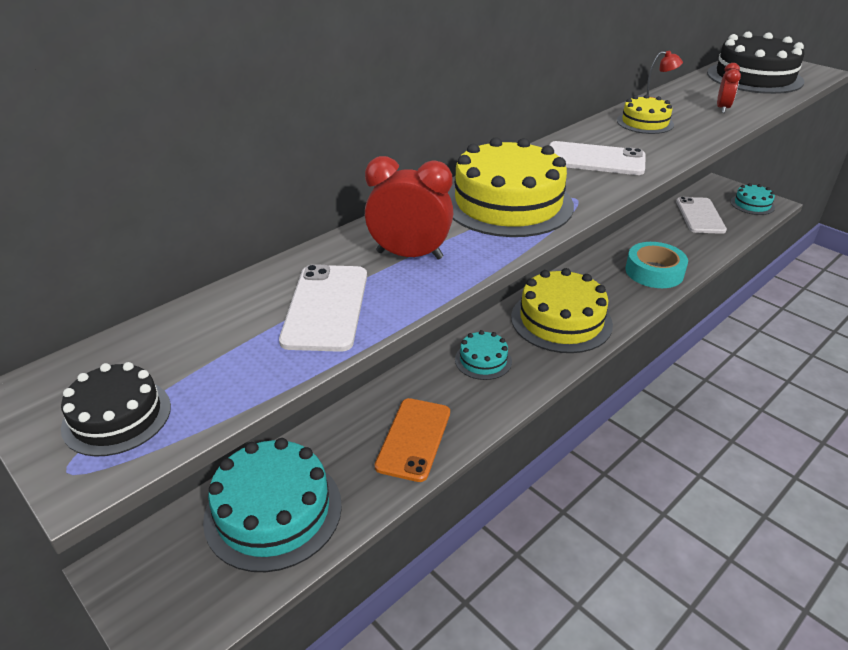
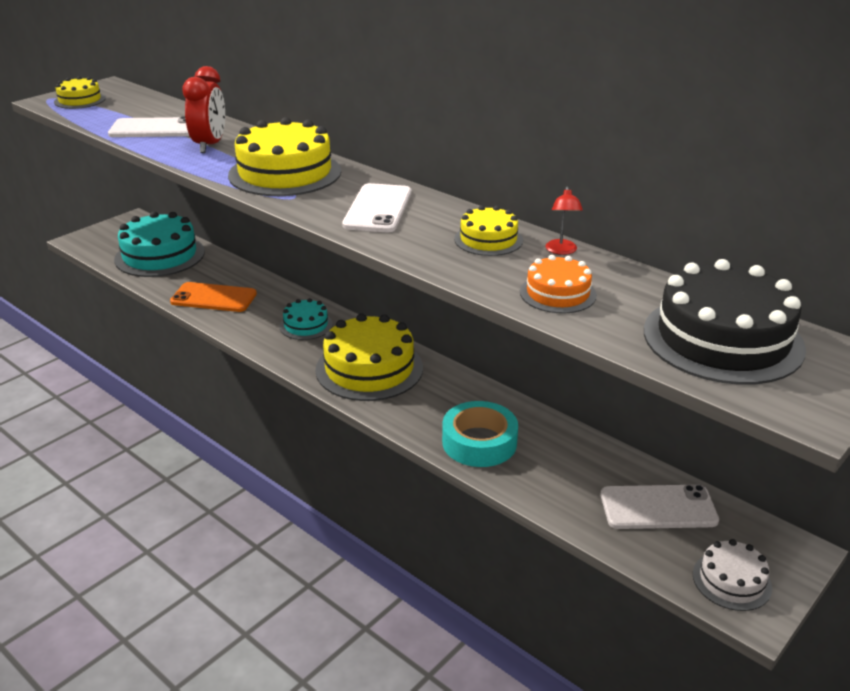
camera: 85 degrees right, 5 degrees down
black cake [61,362,171,456] -> yellow cake [54,76,106,109]
red clock [717,63,741,113] -> orange cake [520,255,597,313]
turquoise cake [730,183,775,215] -> white cake [693,539,772,611]

